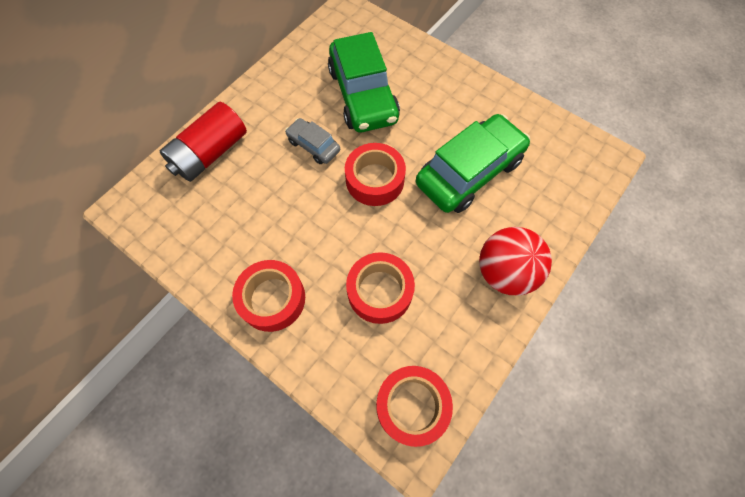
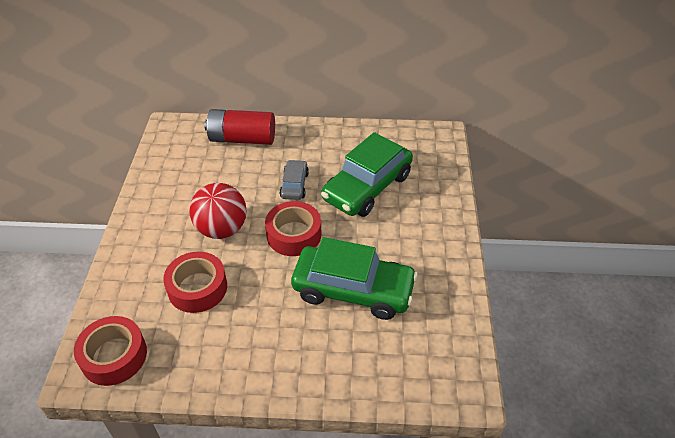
camera: 55 degrees right, 20 degrees down
red tape [232,260,305,332] -> none
red ball [479,227,552,296] -> red ball moved to [189,183,247,239]

